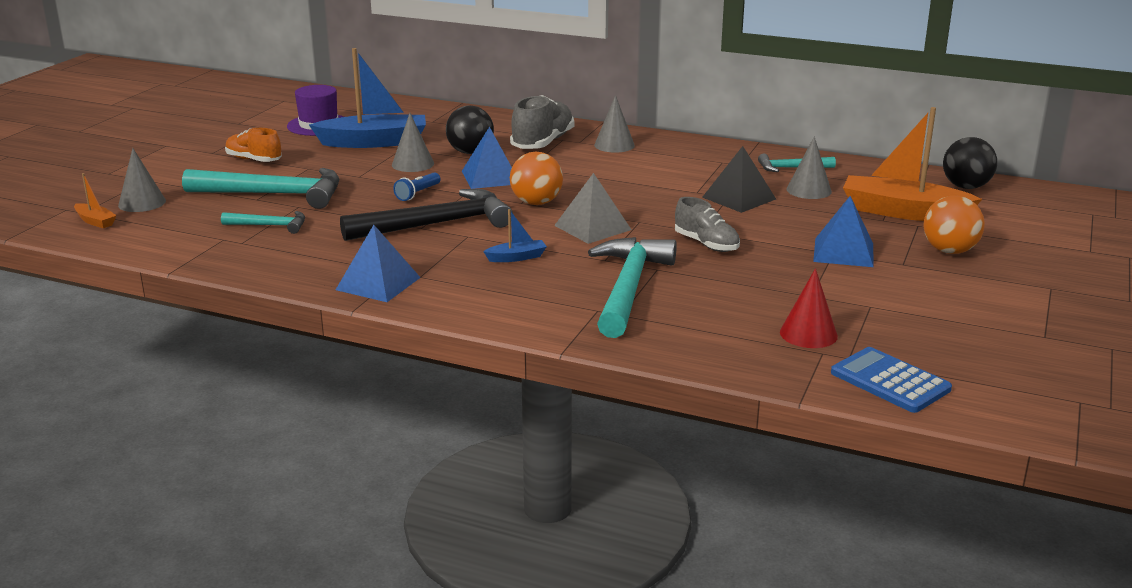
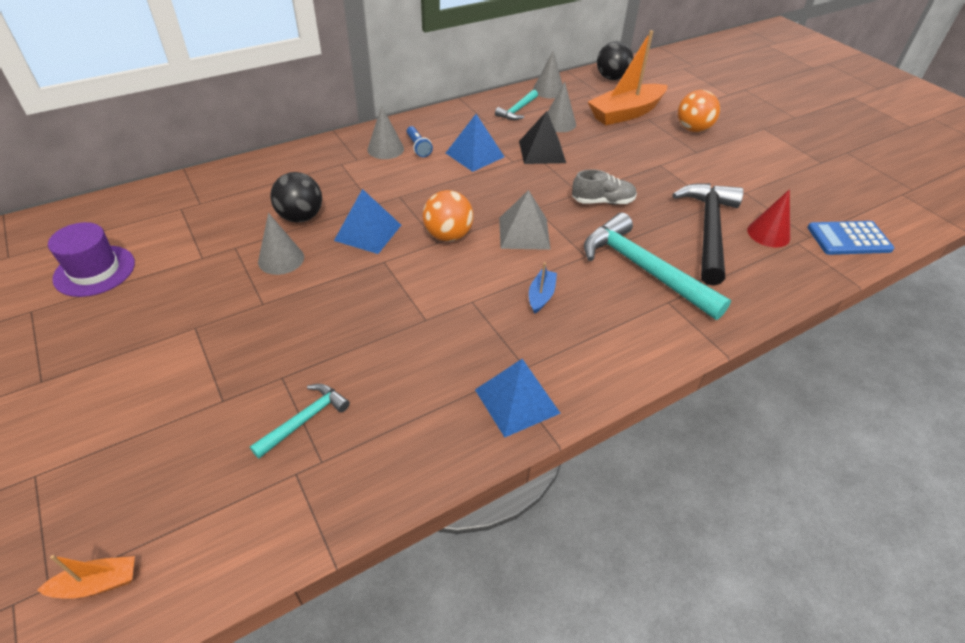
camera: 55 degrees left, 20 degrees up
grey cone [118,148,166,212] -> grey cone moved to [533,51,562,98]
turquoise hammer [182,168,339,209] -> none
orange shoe [225,128,282,162] -> none
blue boat [309,48,426,148] -> none
black hammer [340,189,513,241] -> black hammer moved to [672,183,744,286]
blue flashlight [393,172,440,201] -> blue flashlight moved to [407,126,433,157]
grey shoe [510,95,574,149] -> none
blue pyramid [813,196,874,267] -> blue pyramid moved to [446,114,505,172]

